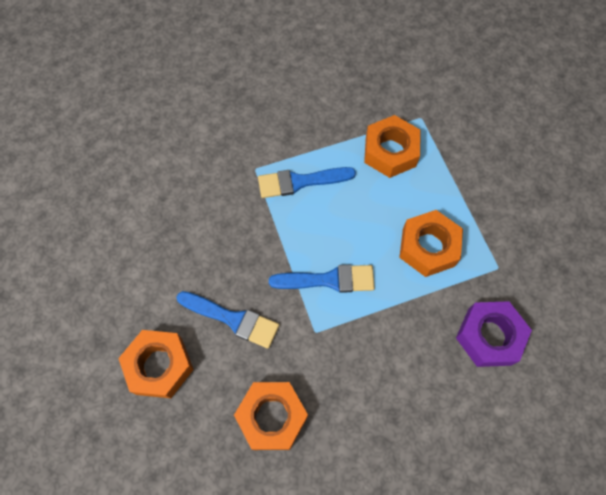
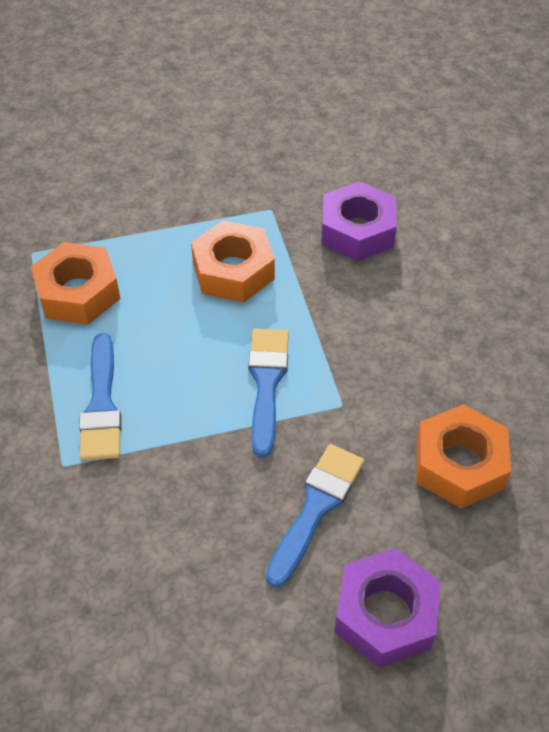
camera: 85 degrees left, 15 degrees down
orange nut [118,330,194,398] -> purple nut [334,548,441,668]

